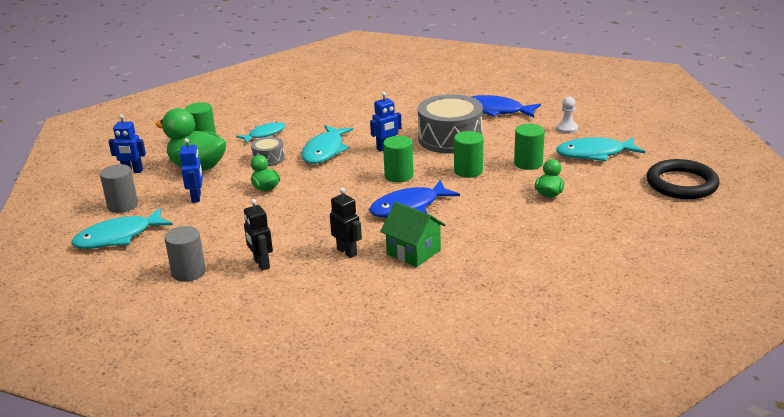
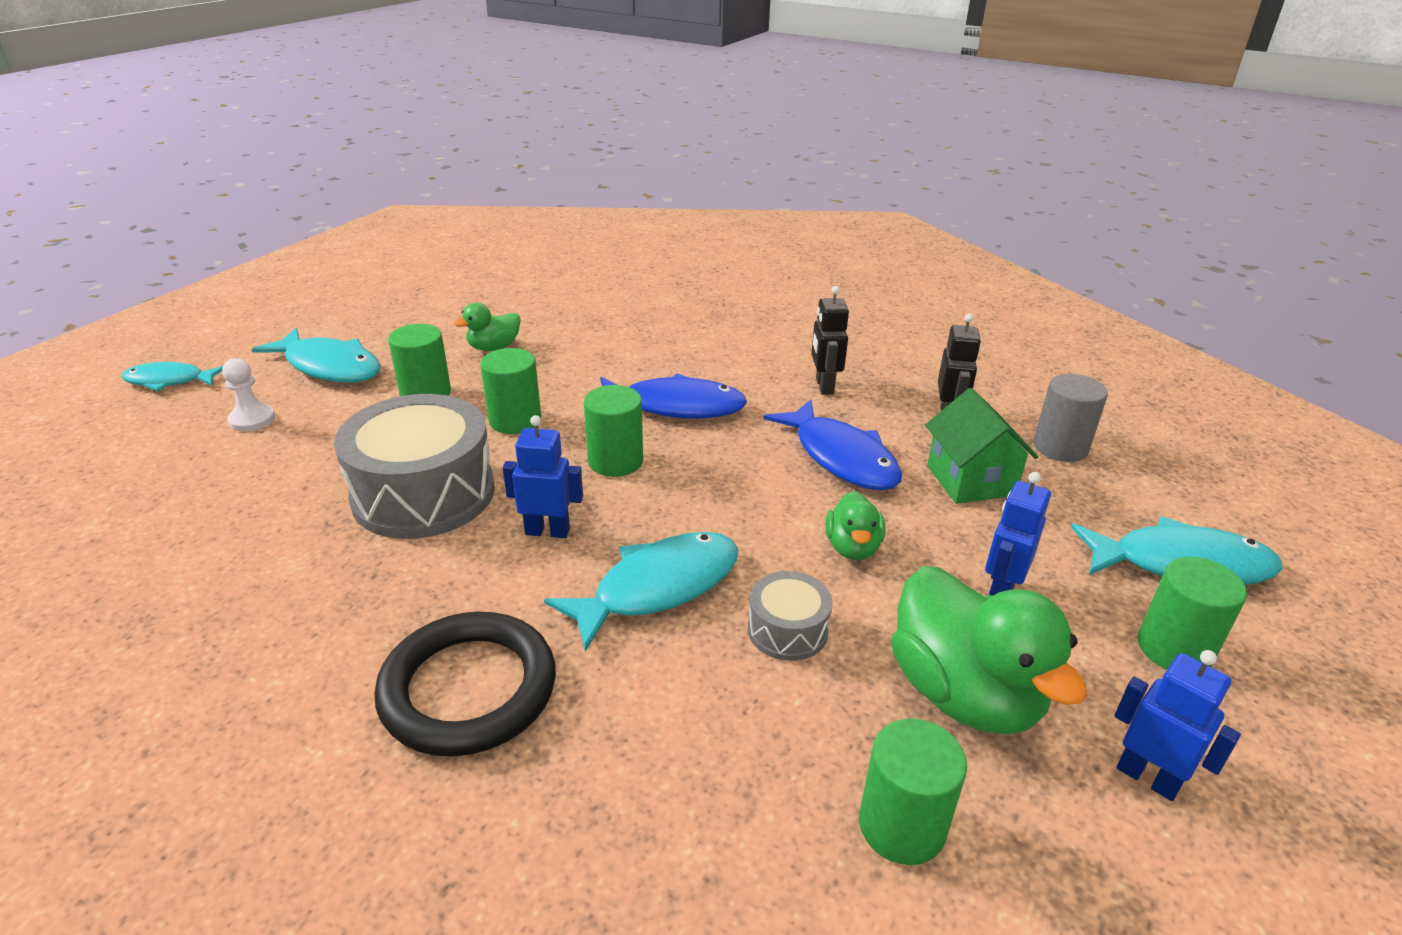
camera: 145 degrees left, 5 degrees up
grey cylinder [100,164,138,213] -> green cylinder [1138,557,1247,670]
turquoise fish [236,122,286,144] -> turquoise fish moved to [121,362,223,391]
green house [380,202,446,267] -> green house moved to [925,388,1038,504]
blue fish [471,95,541,118] -> blue fish moved to [763,399,902,491]
black ring [647,159,720,199] -> black ring moved to [374,612,556,757]

